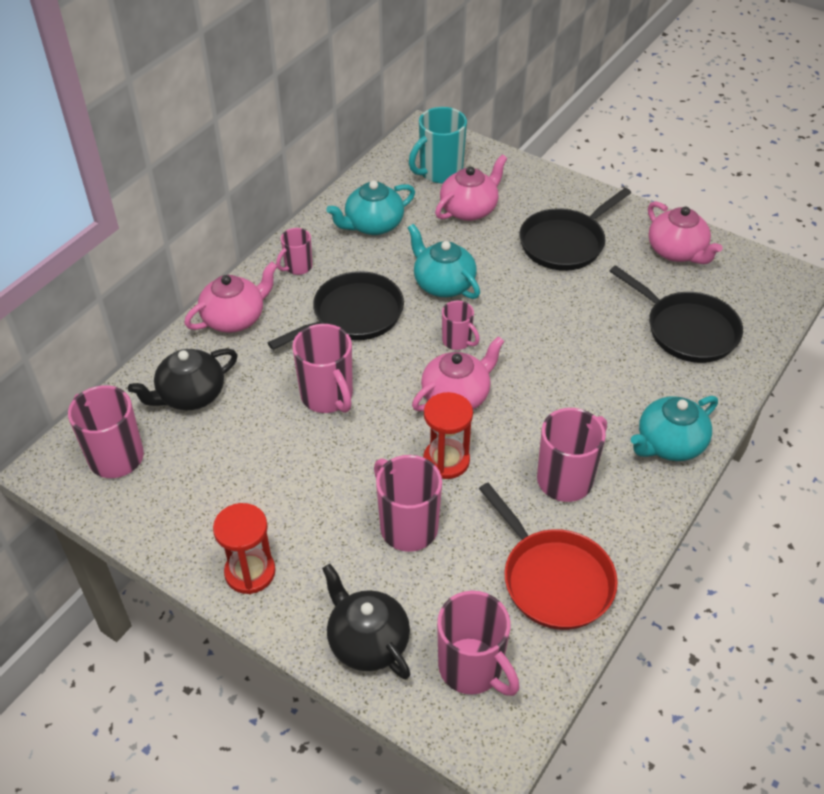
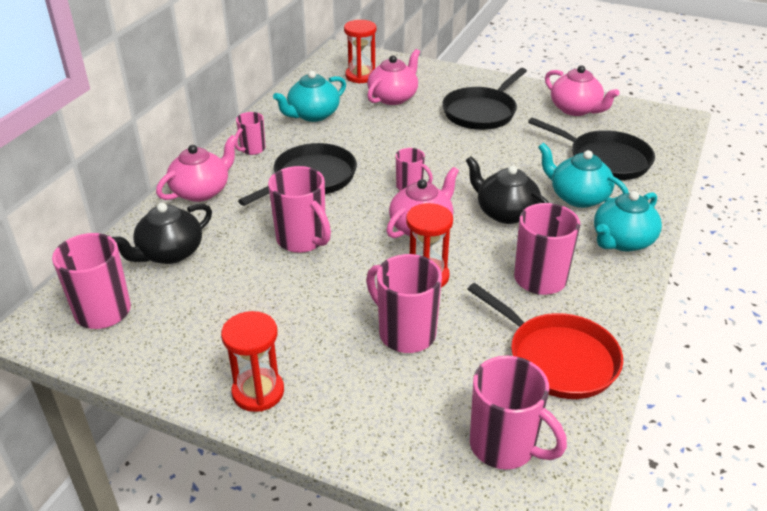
camera: 10 degrees left, 10 degrees down
black teapot [322,564,410,679] -> black teapot moved to [465,156,549,224]
turquoise teapot [408,224,480,299] -> turquoise teapot moved to [538,143,628,208]
turquoise mug [409,107,467,183] -> red hourglass [344,20,376,83]

